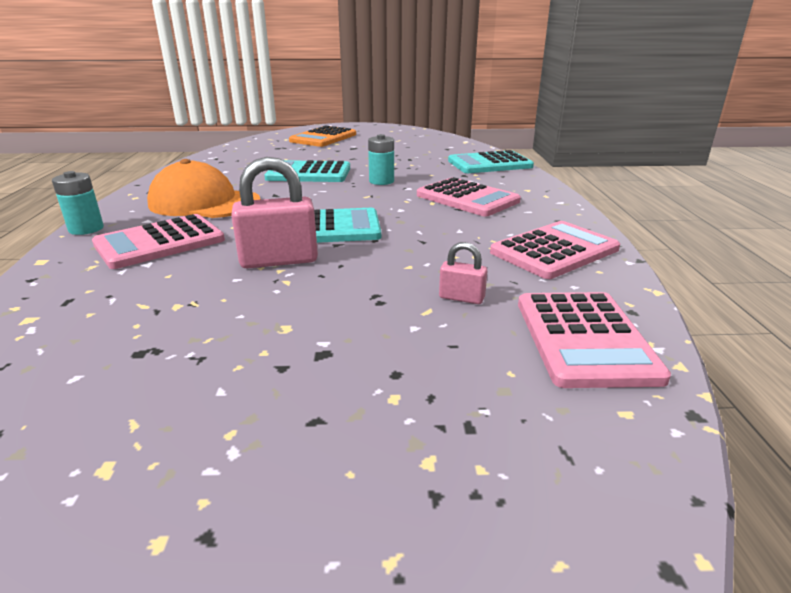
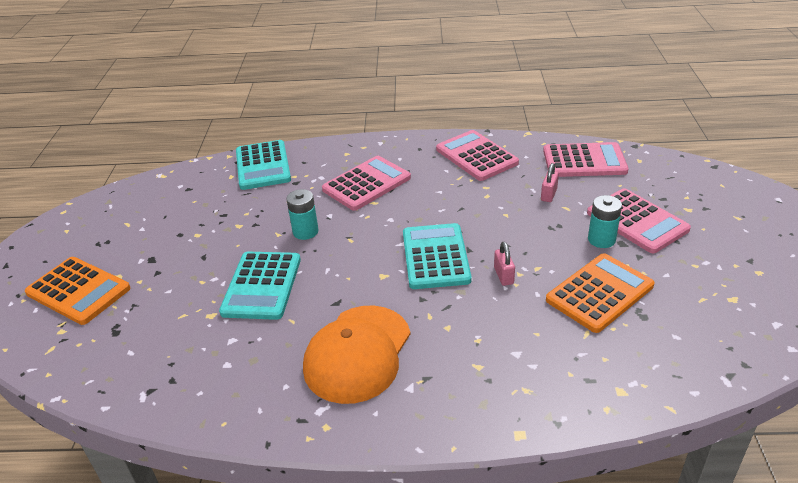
camera: 85 degrees left, 10 degrees up
turquoise battery [52,171,104,235] -> turquoise battery moved to [588,195,622,248]
pink calculator [92,214,225,269] -> pink calculator moved to [587,188,691,253]
pink padlock [231,157,318,269] -> pink padlock [494,242,515,286], size x0.51
none -> orange calculator [546,253,654,333]

